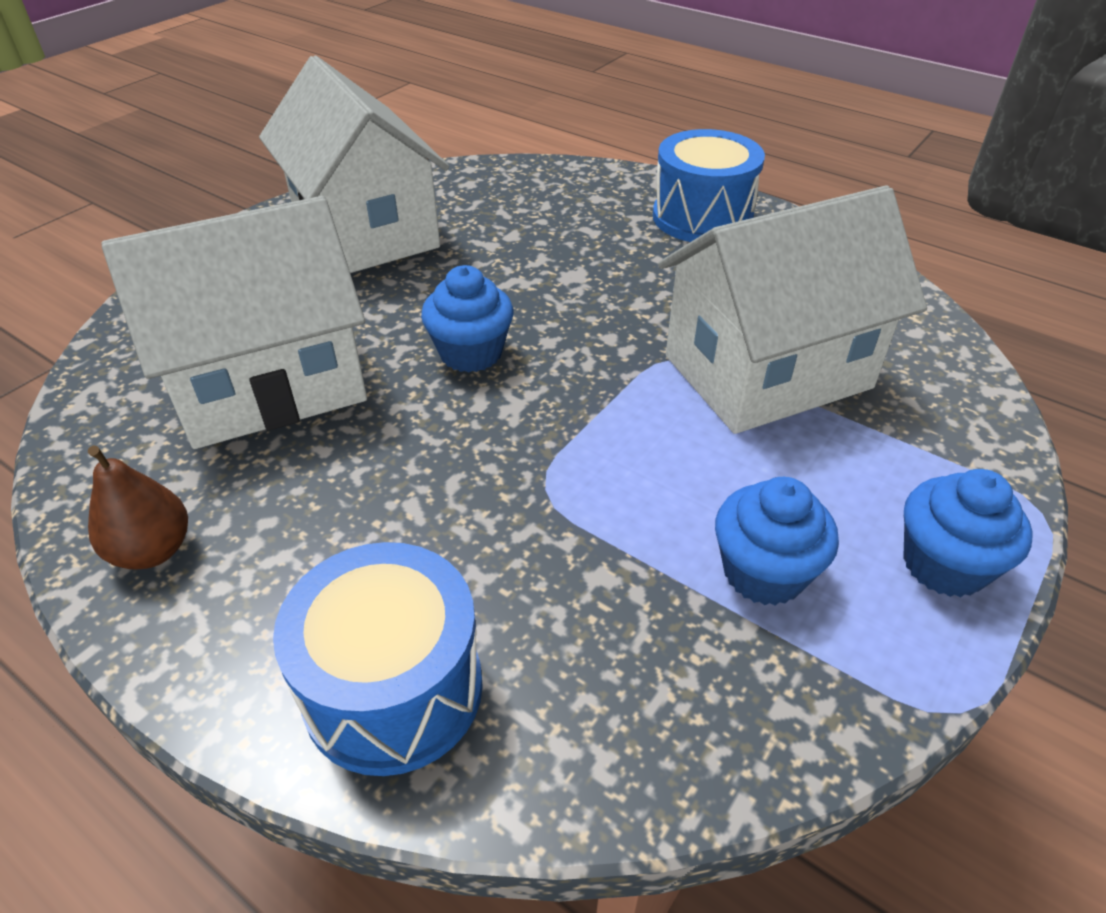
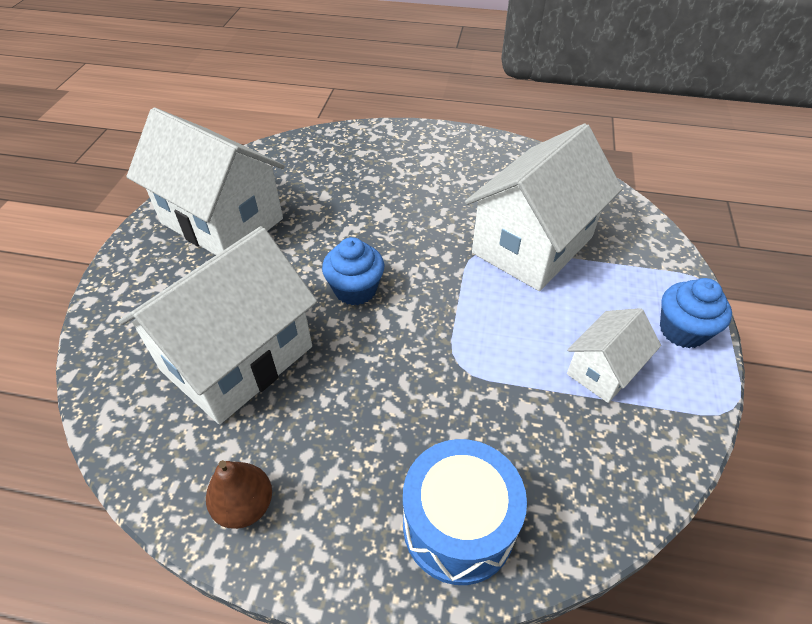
camera: 25 degrees left, 5 degrees up
blue drum [653,129,765,242] -> none
blue cupcake [715,477,839,606] -> white house [567,308,661,403]

